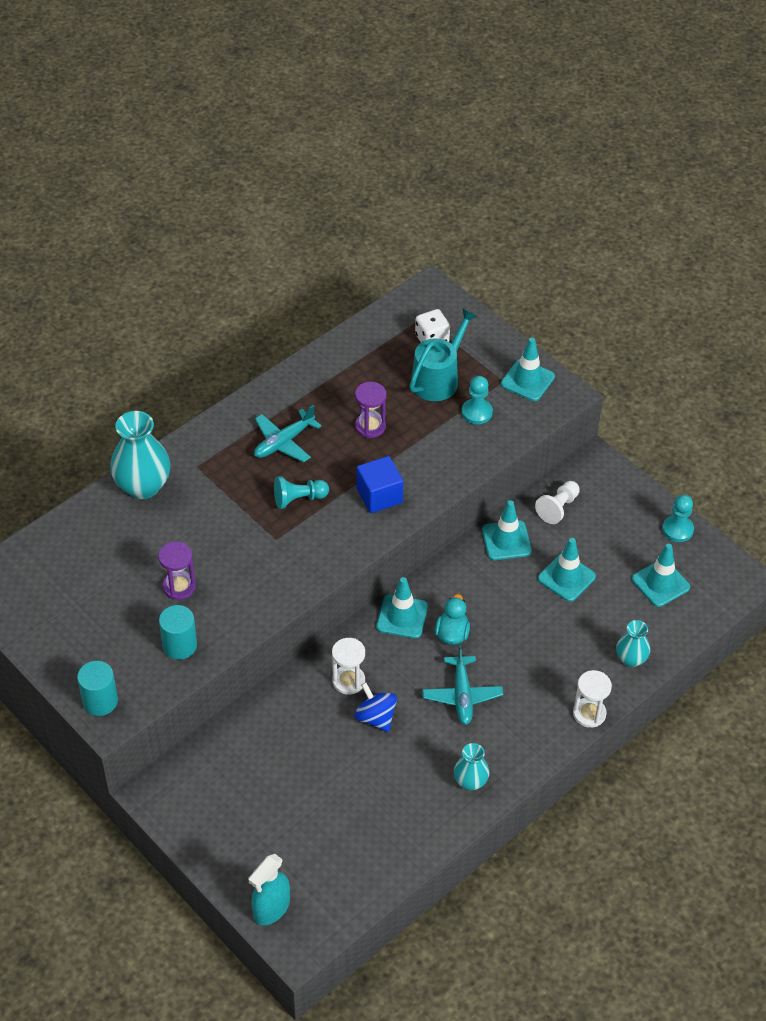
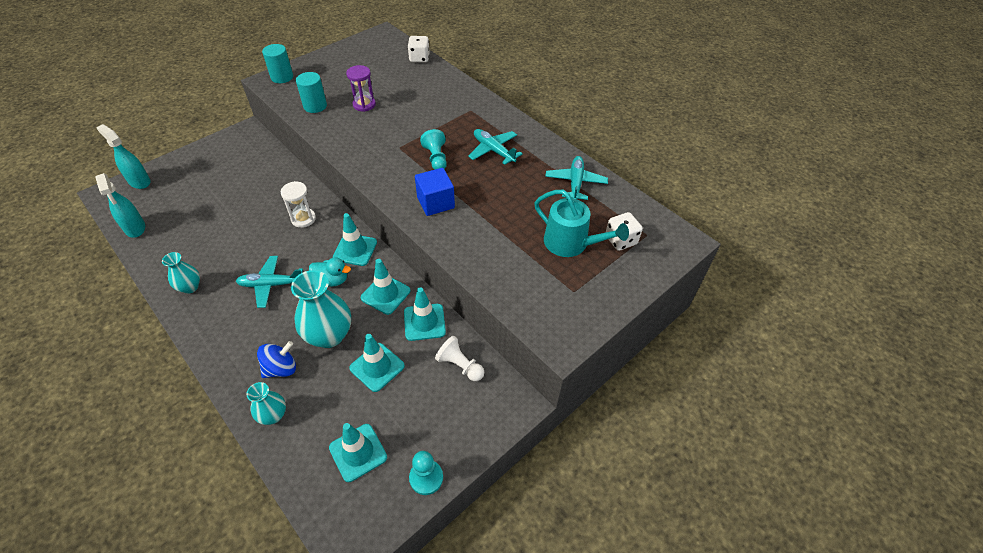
camera: 90 degrees right, 0 degrees up
turquoise vase [110,411,170,499] -> turquoise vase moved to [291,270,351,348]
blue spinning top [354,682,397,732] -> blue spinning top moved to [257,341,296,378]
purple hourglass [355,382,387,438] -> none
turquoise pawn [462,376,493,424] -> none
turquoise traffic cone [501,337,555,401] -> turquoise traffic cone moved to [361,259,411,315]
white hourglass [573,670,612,728] -> none
none -> turquoise spray bottle [95,173,145,238]
none -> white dice [408,36,430,62]
none -> turquoise plane [545,156,608,200]

